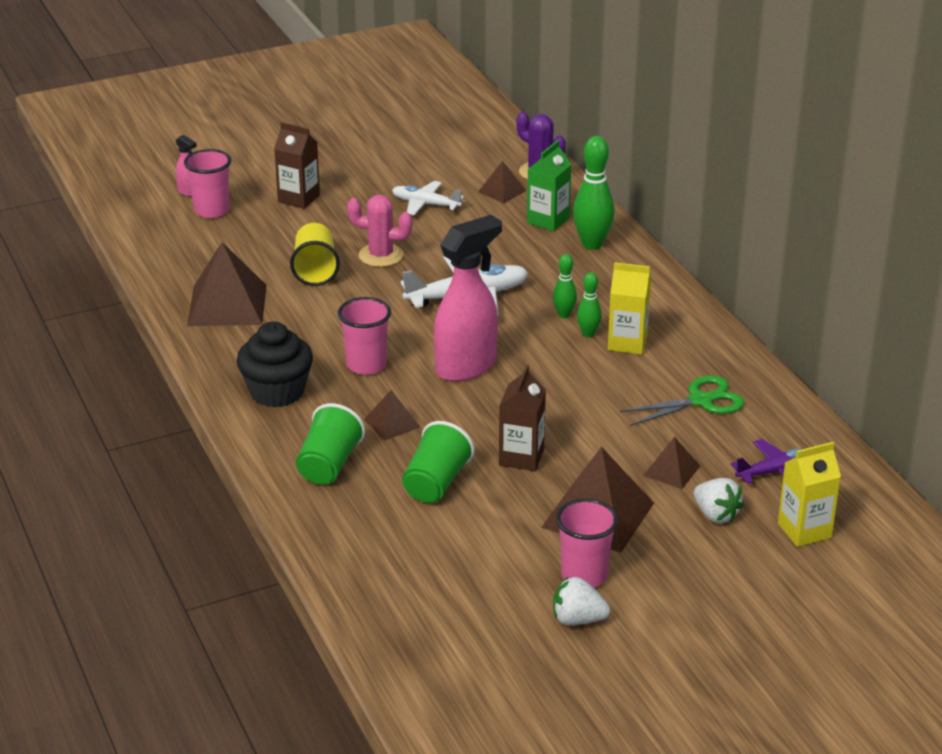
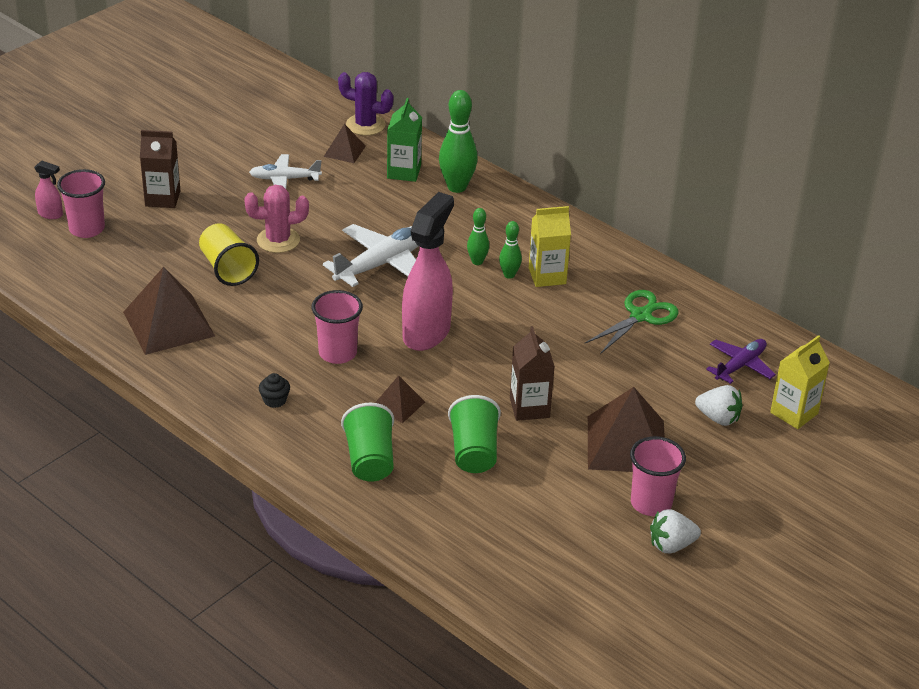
camera: 25 degrees left, 5 degrees up
black cupcake [237,322,313,407] -> black cupcake [259,373,290,408], size x0.43
brown pyramid [643,437,700,489] -> none

